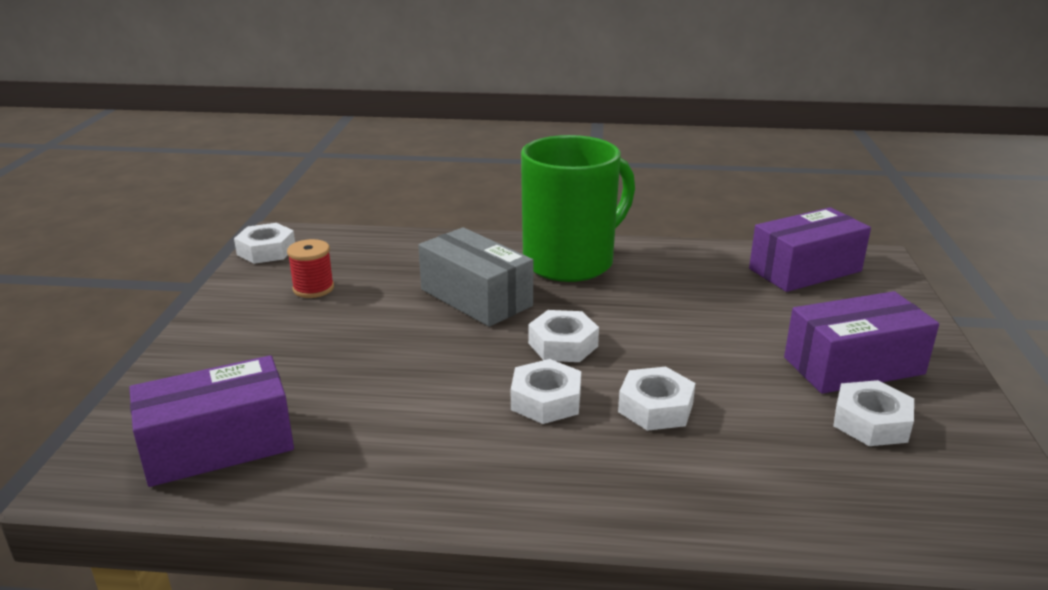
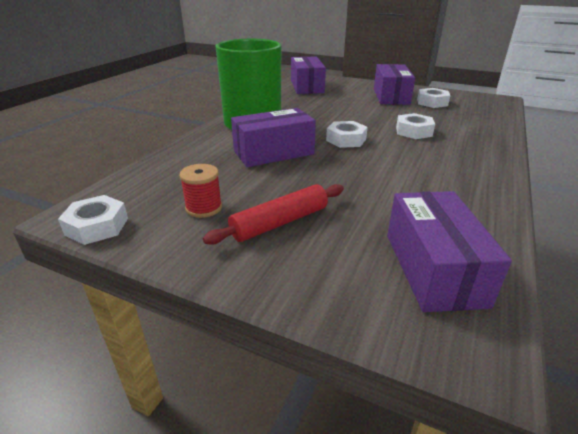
camera: 70 degrees left, 5 degrees up
grey box [418,227,533,327] -> purple box [231,108,316,167]
white nut [511,359,581,424] -> none
none -> red rolling pin [203,184,344,245]

